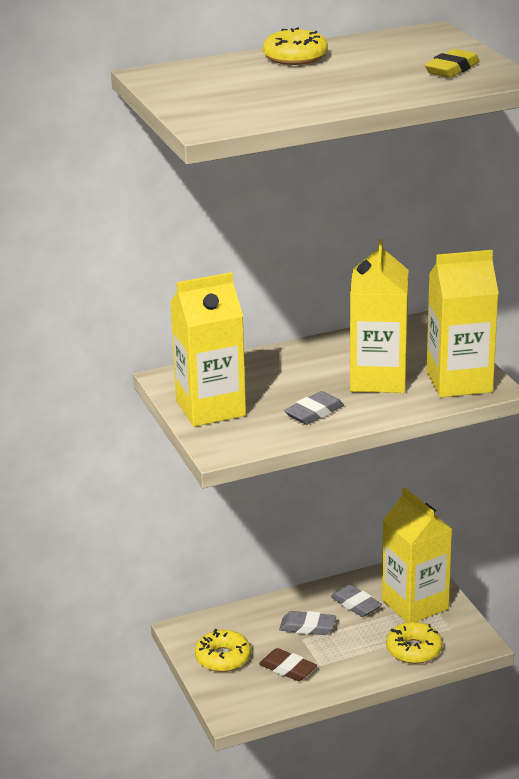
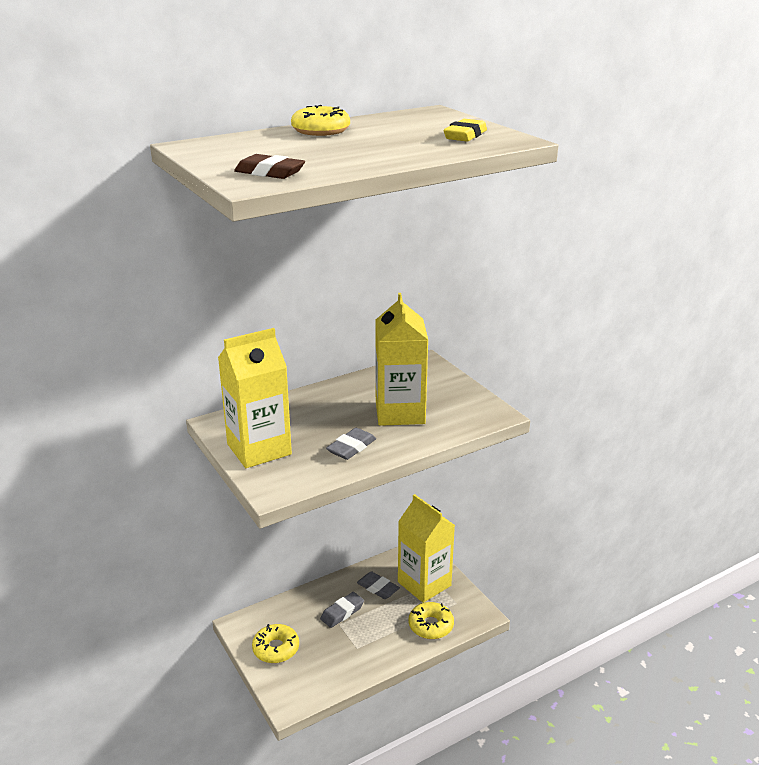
camera: 10 degrees left, 0 degrees up
brown eraser [259,648,317,681] -> brown eraser moved to [234,154,305,179]
grey eraser [279,611,336,635] -> grey eraser turned 45 degrees counterclockwise [320,592,364,628]
yellow carton [427,250,499,397] -> none

